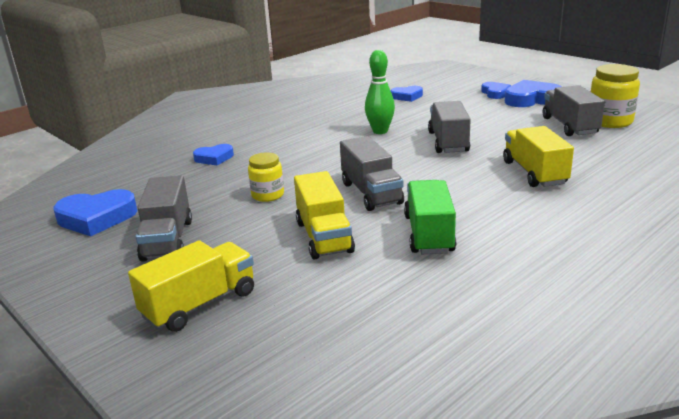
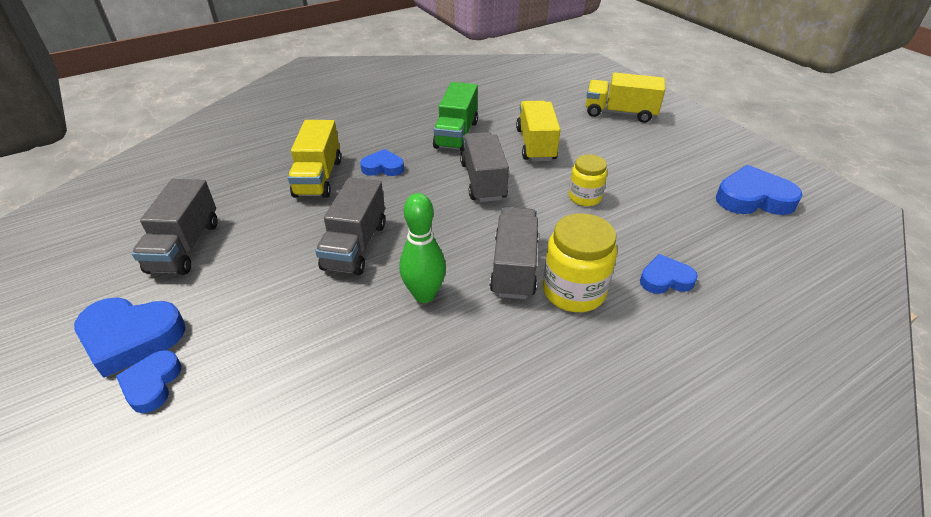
camera: 170 degrees left, 15 degrees up
yellow truck [128,240,254,332] -> yellow truck turned 45 degrees clockwise [586,72,665,123]
grey truck [135,175,192,262] -> grey truck moved to [490,207,539,299]
blue heart [390,86,423,102] -> blue heart moved to [360,149,404,176]
yellow jar [590,64,640,128] -> yellow jar moved to [543,213,617,312]

